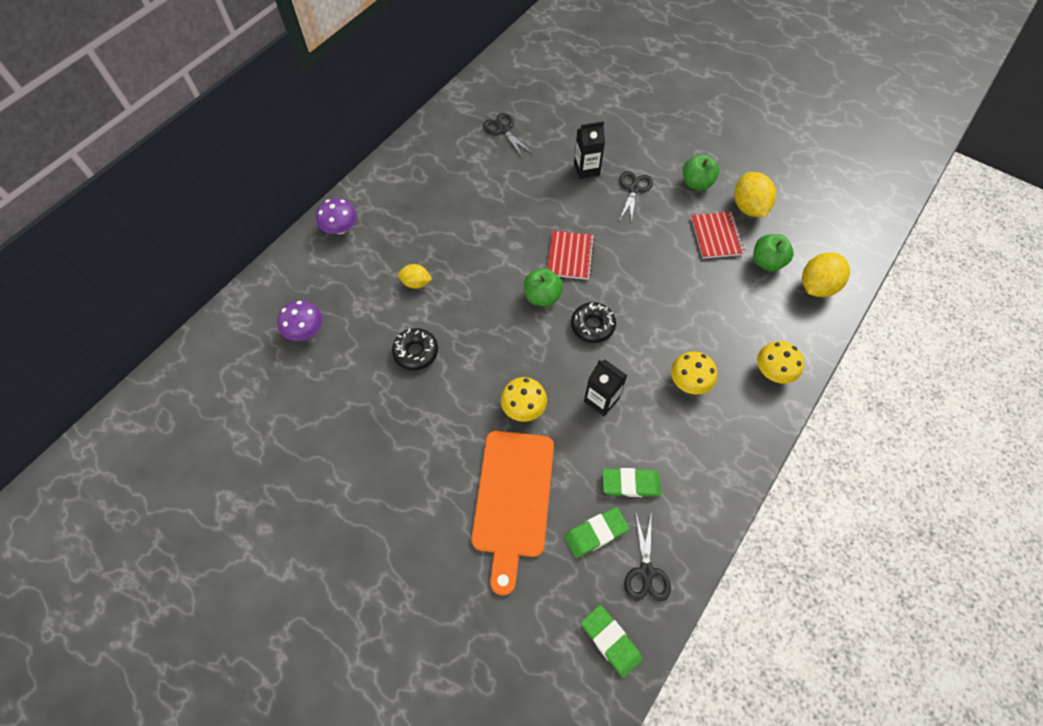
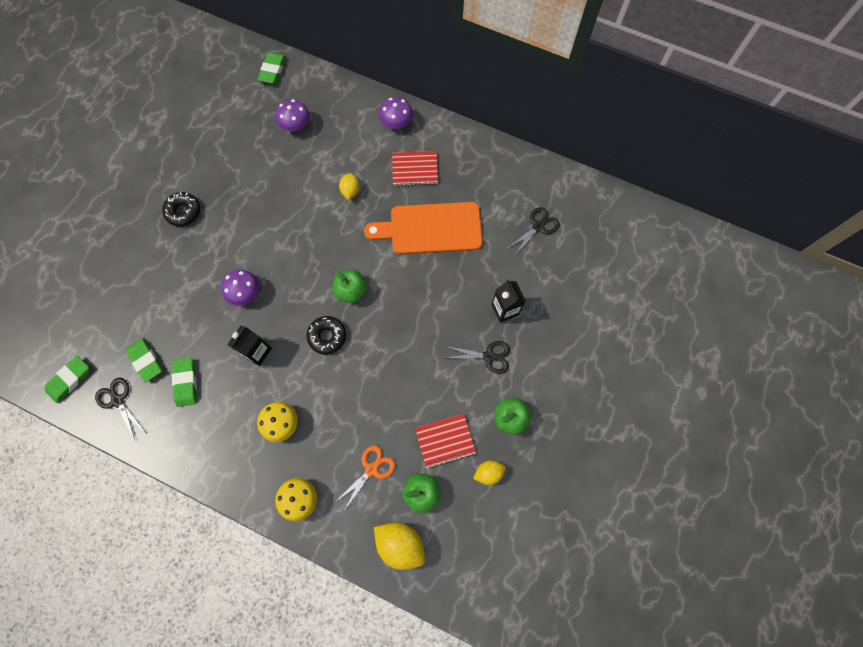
camera: 80 degrees right, 10 degrees up
black donut [392,328,438,370] -> black donut moved to [162,192,200,227]
orange cutting board [471,431,554,596] -> orange cutting board moved to [364,202,482,254]
yellow mushroom [501,377,547,422] -> purple mushroom [221,270,259,306]
red notebook [547,231,595,280] -> red notebook moved to [392,151,438,186]
black scissors [624,511,671,601] -> black scissors turned 60 degrees clockwise [95,377,146,441]
yellow lemon [734,172,776,218] -> yellow lemon [473,460,506,485], size x0.59
none -> green eraser [257,53,286,84]
none -> orange scissors [334,445,395,511]

